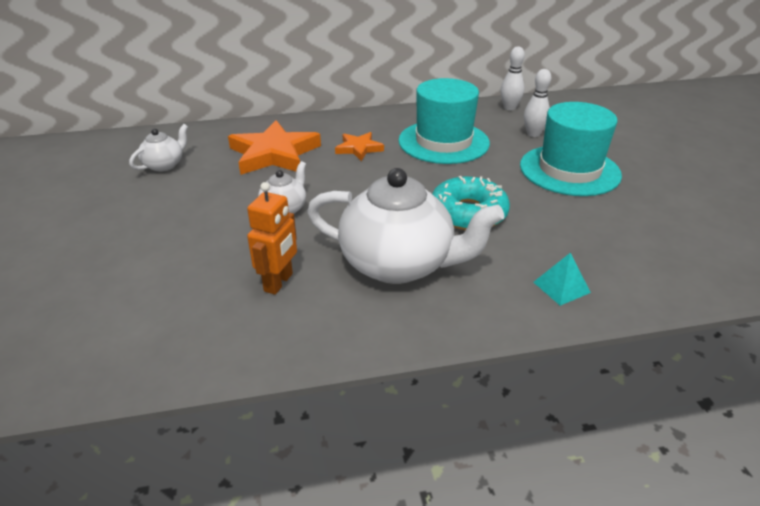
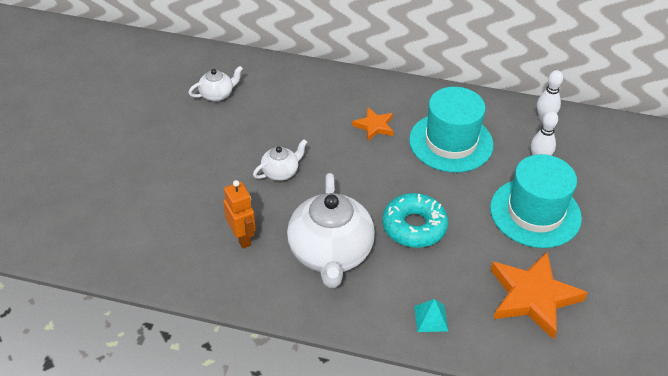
camera: 25 degrees right, 10 degrees up
orange star [228,120,321,175] -> orange star moved to [491,252,588,340]
orange robot [247,182,297,295] -> orange robot turned 75 degrees counterclockwise [223,180,256,249]
white teapot [307,168,504,284] -> white teapot turned 45 degrees clockwise [287,173,375,288]

